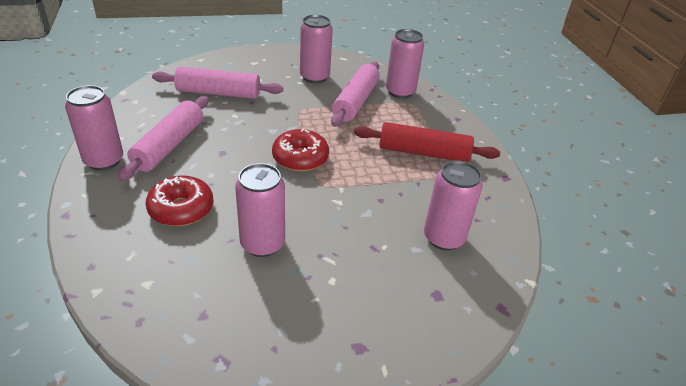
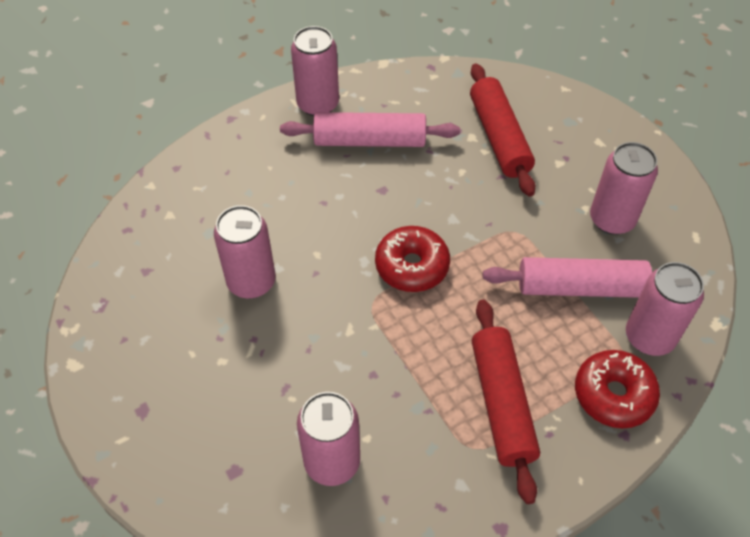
camera: 75 degrees right, 15 degrees up
red donut [145,175,214,226] -> red donut moved to [575,350,660,428]
pink rolling pin [152,67,283,99] -> red rolling pin [470,64,536,197]

